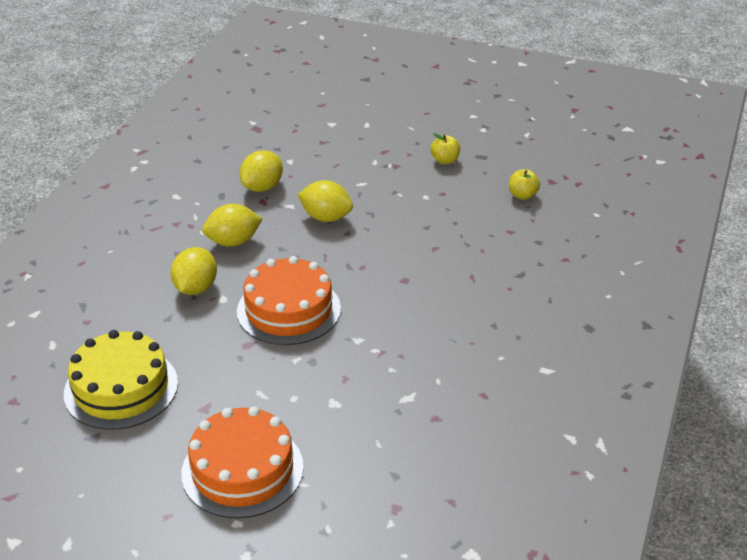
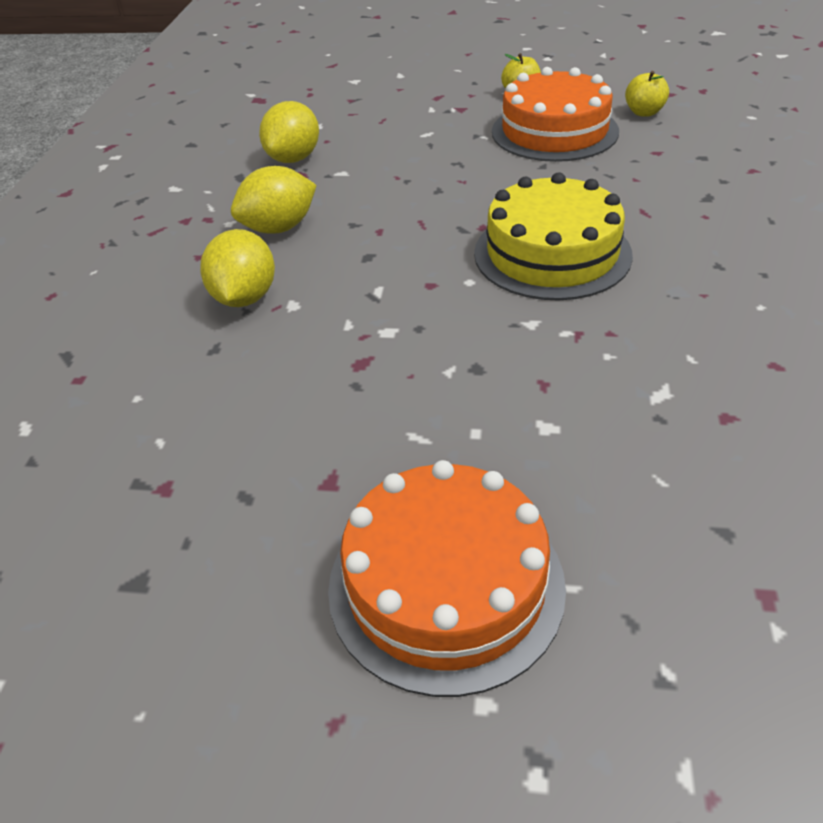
camera: 10 degrees left, 5 degrees up
yellow cake [64,330,178,430] -> yellow cake moved to [474,173,633,301]
orange cake [237,256,341,345] -> orange cake moved to [492,67,619,162]
yellow lemon [298,180,353,222] -> none

